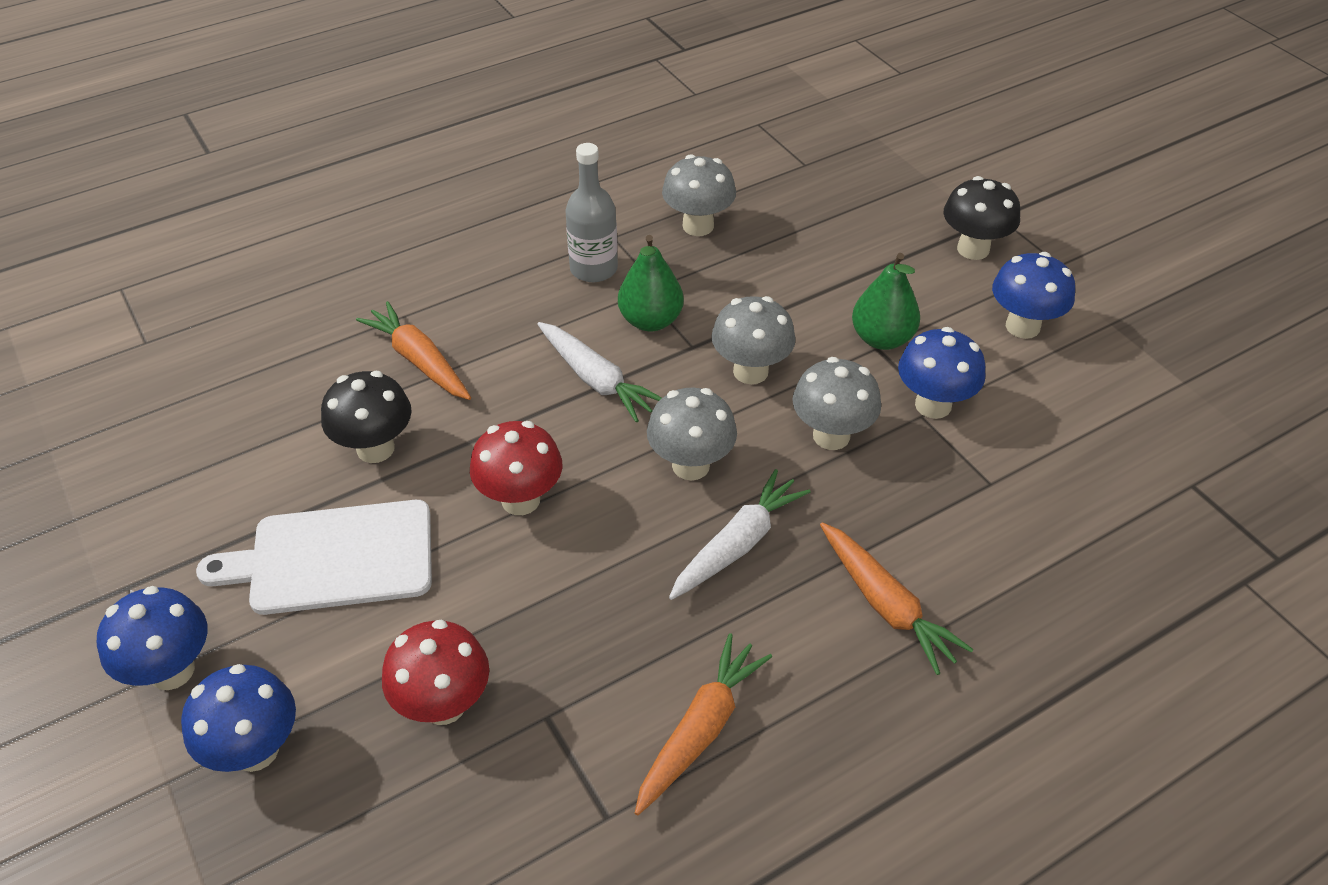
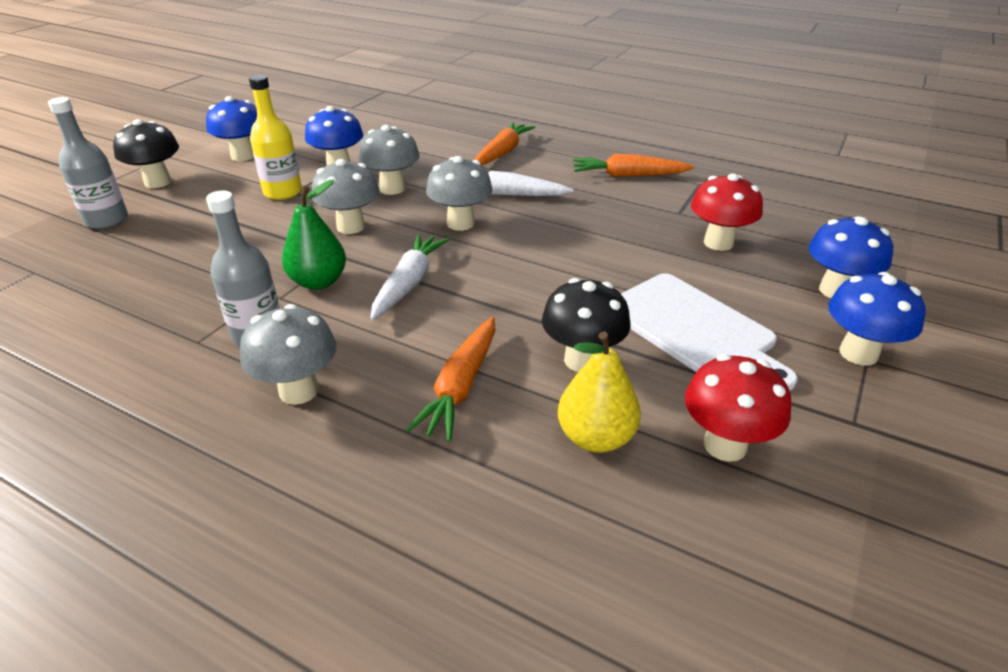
camera: 120 degrees left, 10 degrees down
red mushroom [470,421,562,515] -> red mushroom moved to [685,354,791,462]
grey mushroom [662,154,736,236] -> grey mushroom moved to [240,304,337,405]
green pear [852,253,920,350] -> yellow bottle [249,75,302,200]
none -> grey bottle [48,97,128,229]
none -> yellow pear [558,331,641,453]

